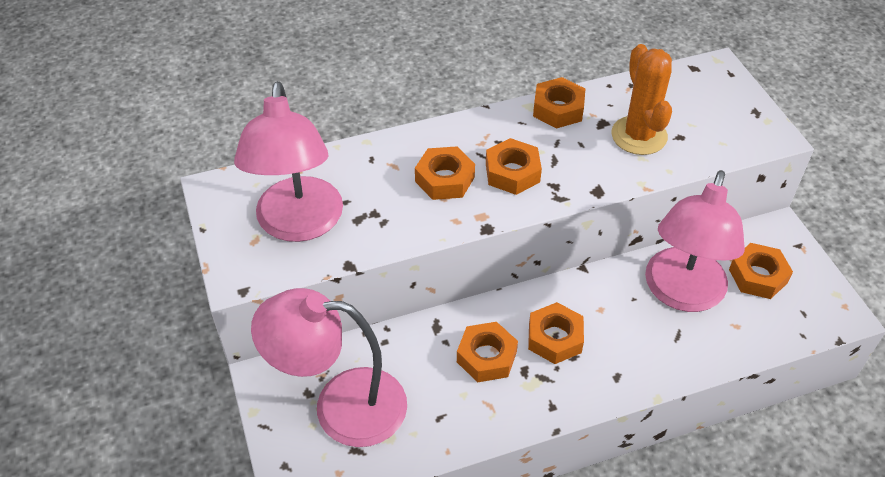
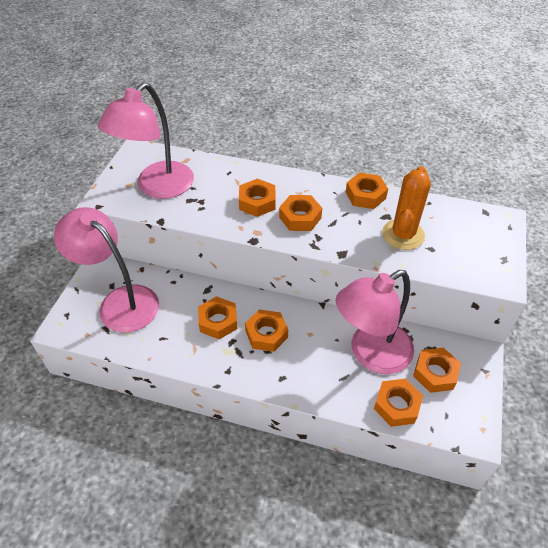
camera: 35 degrees right, 0 degrees up
none -> orange nut [374,379,423,427]

